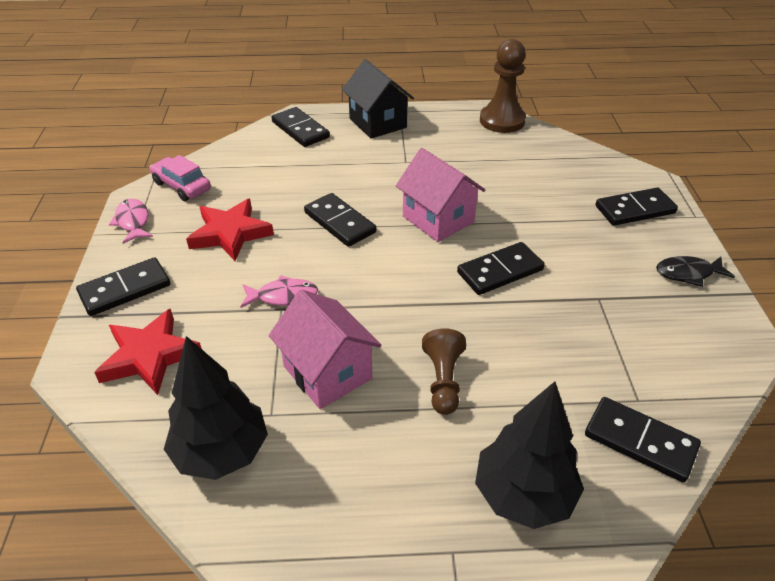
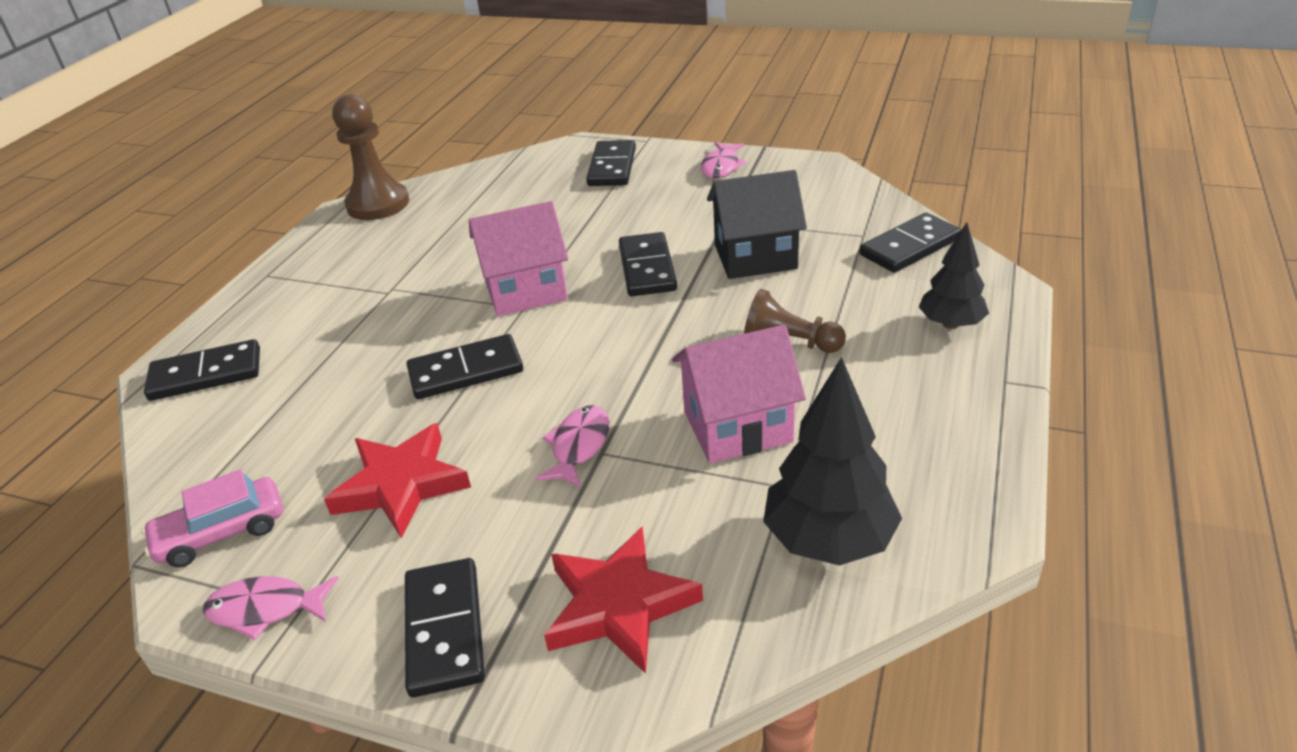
camera: 65 degrees left, 5 degrees down
black house [342,59,414,139] -> black house moved to [707,170,807,279]
black tree [475,381,584,529] -> black tree [919,222,989,329], size x0.64
black fish [656,256,735,287] -> pink fish [701,142,747,178]

